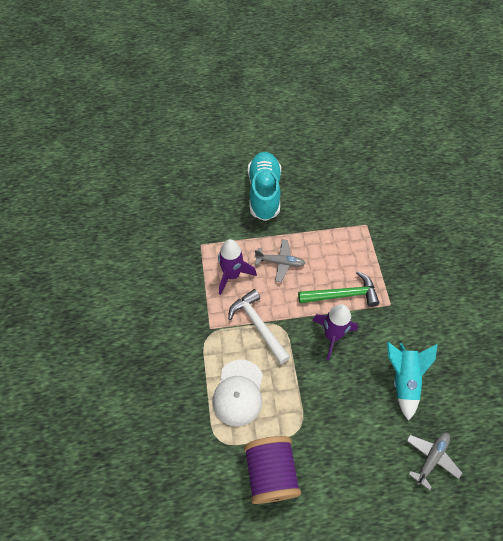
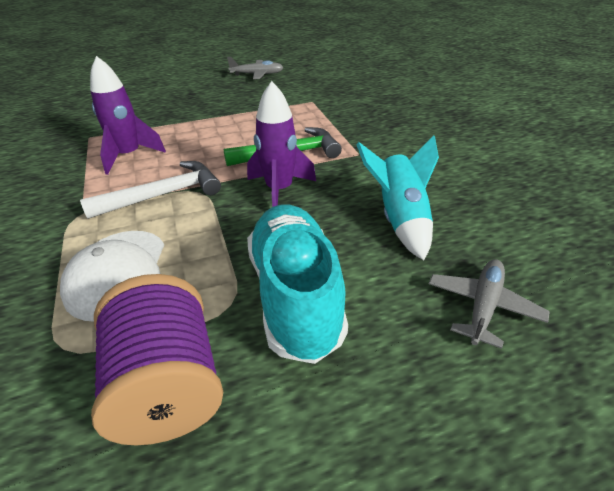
camera: 10 degrees left, 20 degrees down
white hammer [228,289,290,364] -> white hammer turned 105 degrees clockwise [80,161,221,219]
turquoise shoe [248,152,281,221] -> turquoise shoe moved to [247,204,348,364]
grey plane [255,239,306,282] -> grey plane moved to [227,57,284,79]

